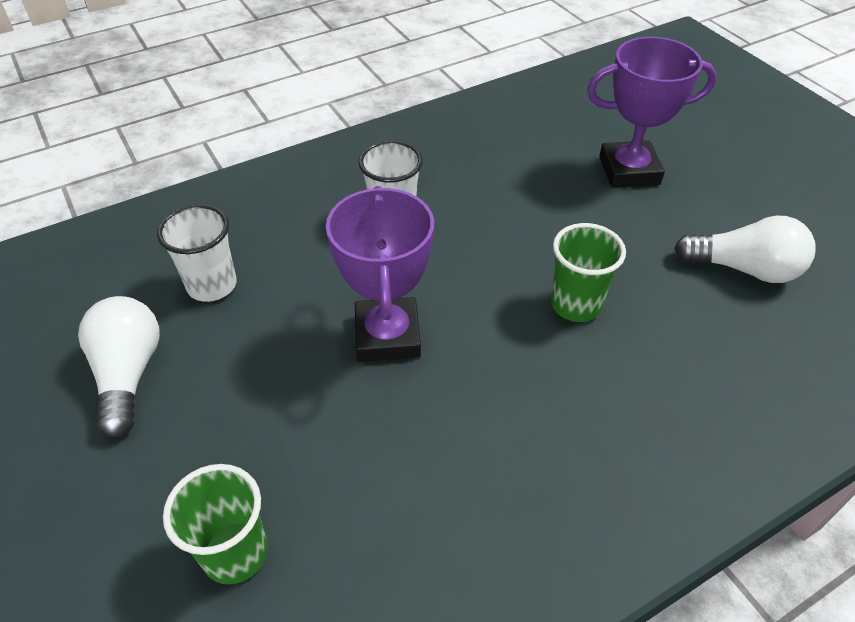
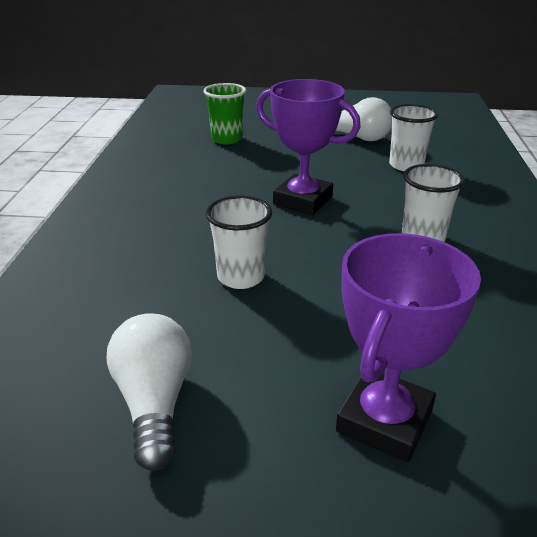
camera: 125 degrees right, 15 degrees down
green cup [551,223,626,322] -> white cup [206,195,272,289]
white light bulb [674,216,816,283] -> white light bulb turned 120 degrees clockwise [107,313,192,471]

